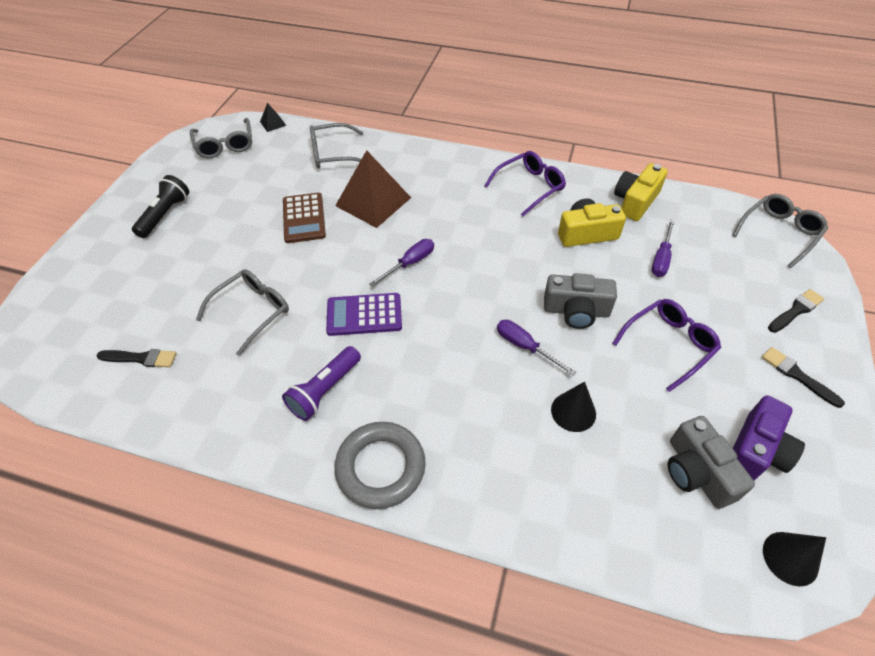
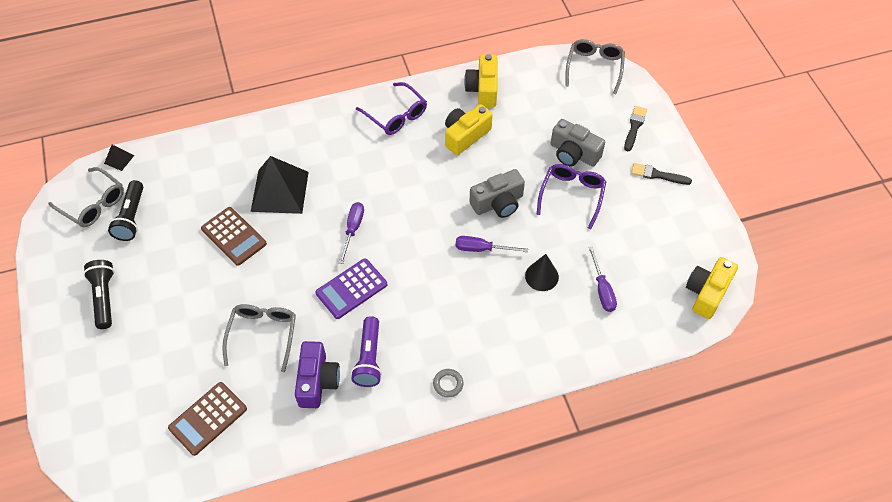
camera: 35 degrees left, 5 degrees up
black brush [96,349,177,368] -> brown calculator [168,382,247,456]
grey glasses [310,123,363,168] -> none
grey ring [334,422,426,509] -> grey ring [433,369,463,397], size x0.44
brown pyramid [335,150,411,228] -> black pyramid [251,156,309,214]
purple glasses [484,151,566,216] -> purple glasses turned 120 degrees clockwise [356,82,427,135]
purple screwdriver [651,220,675,277] -> purple screwdriver moved to [588,246,617,312]
grey camera [668,416,755,509] -> grey camera moved to [551,119,605,167]
purple camera [733,395,805,480] -> purple camera moved to [295,341,340,408]
black cone [763,532,826,586] -> yellow camera [686,257,738,319]
none -> black flashlight [108,180,143,241]

